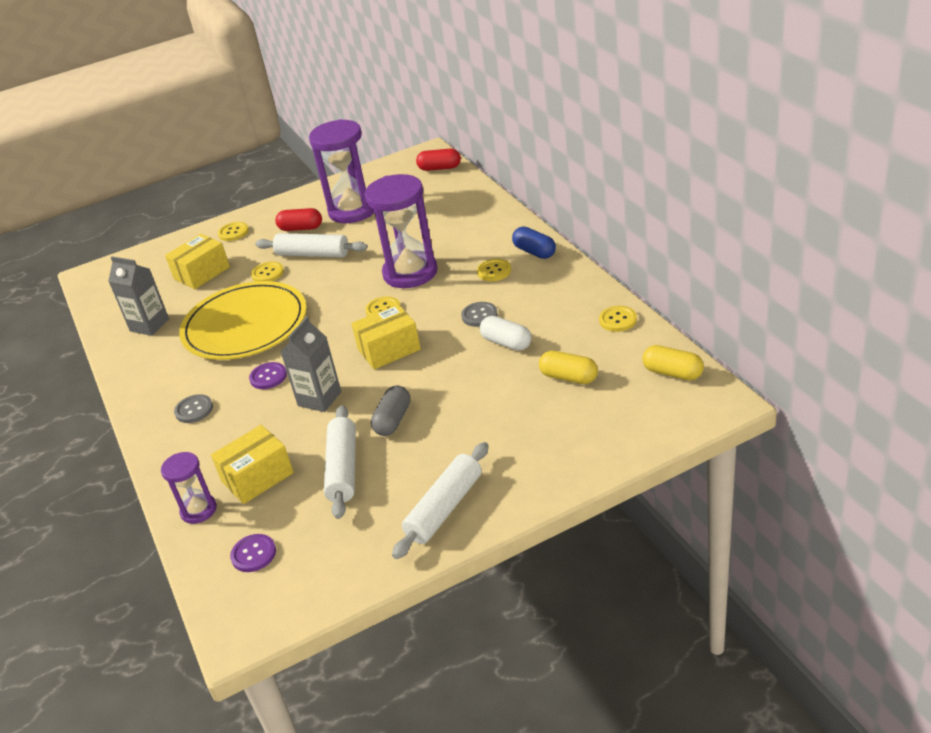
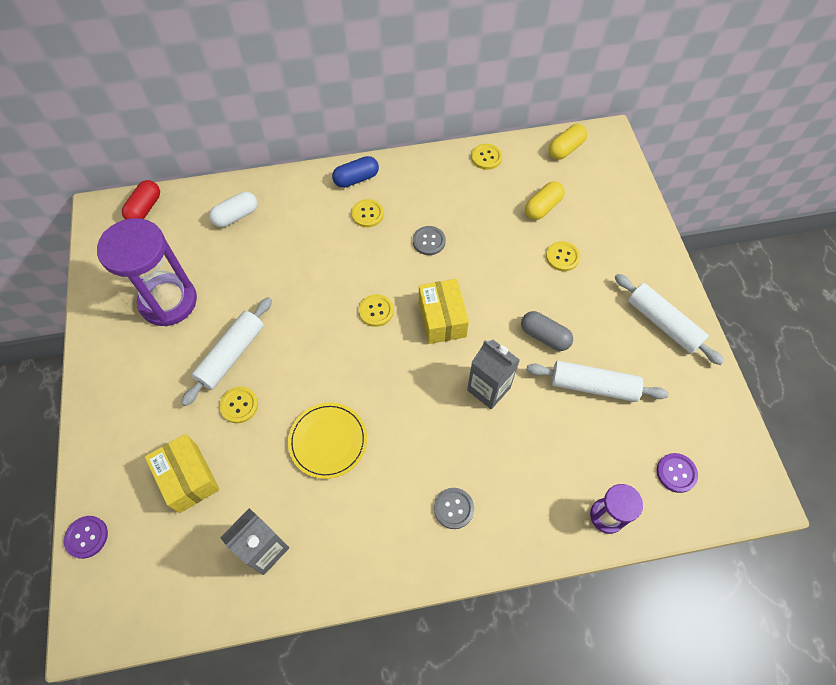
camera: 80 degrees left, 25 degrees up
yellow plate [179,281,307,360] -> yellow plate [288,403,367,479], size x0.56
yellow box [211,425,294,504] -> none
yellow button [218,222,249,241] -> yellow button moved to [546,241,580,271]
purple button [249,362,287,389] -> purple button moved to [64,516,108,559]
red capsule [275,208,322,231] -> none
purple hourglass [365,174,438,288] -> none
white capsule [480,316,532,351] -> white capsule moved to [209,192,257,227]

